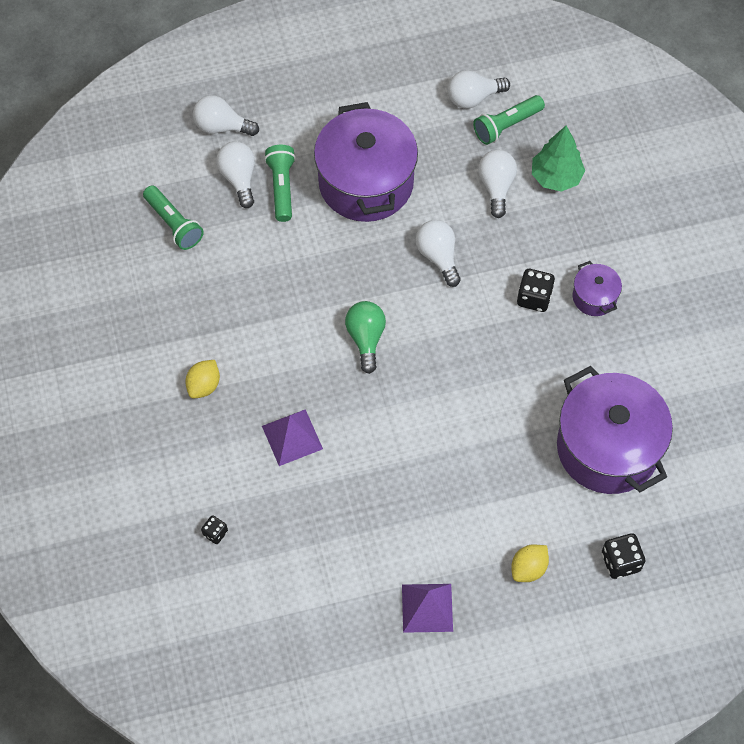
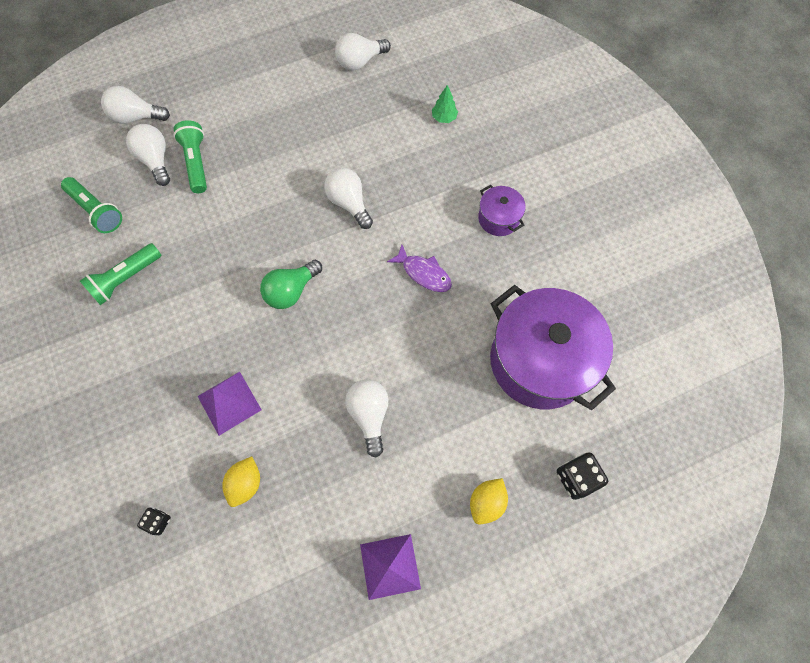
camera: 10 degrees left, 5 degrees up
yellow lemon [185,360,220,398] -> yellow lemon moved to [222,456,260,507]
purple pot [314,102,418,222] -> none
green light bulb [345,301,386,374] -> green light bulb turned 120 degrees counterclockwise [260,260,322,309]
green flashlight [473,95,545,145] -> green flashlight moved to [80,243,161,305]
white light bulb [478,150,517,218] -> white light bulb moved to [345,379,389,458]
black dice [517,269,555,312] -> none
green tree [532,126,585,192] -> green tree [432,85,458,123], size x0.55
none -> purple fish [387,245,452,292]

